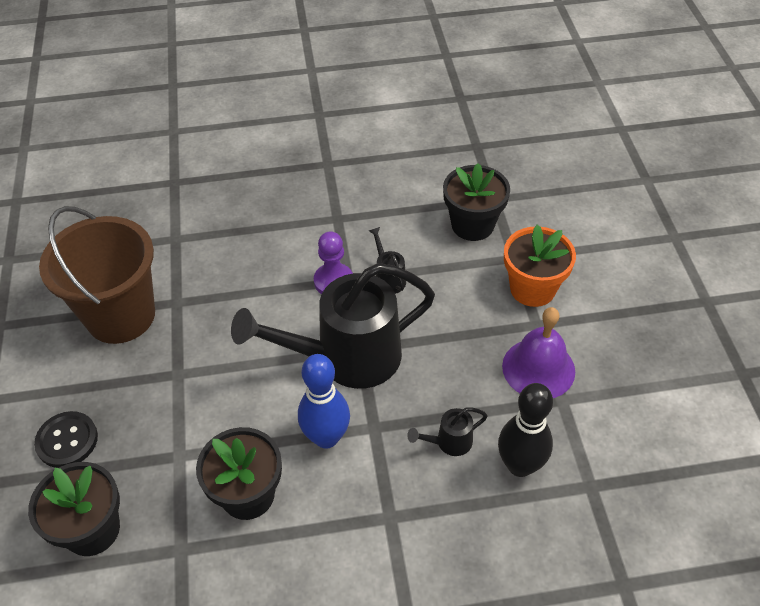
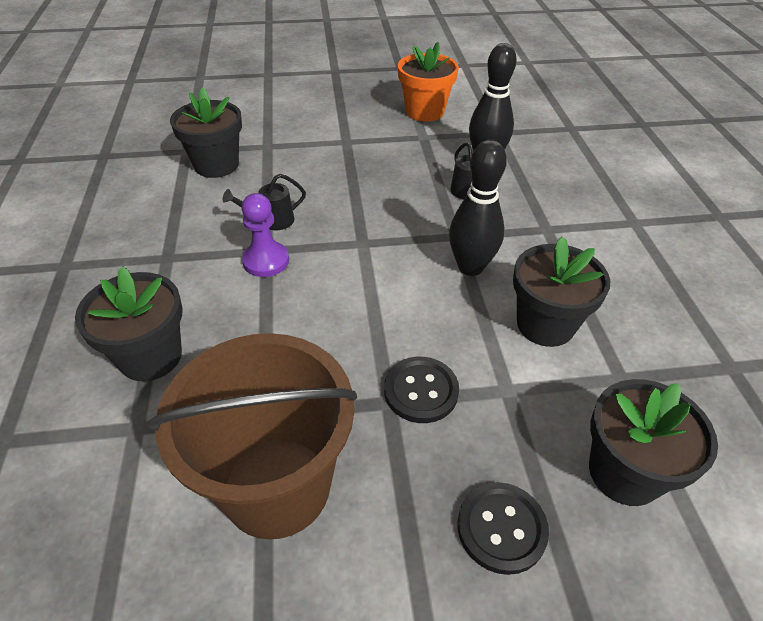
camera: 90 degrees left, 5 degrees down
black watering can [231,263,435,389] -> none
blue bowling pin [298,354,350,449] -> black bowling pin [449,139,507,276]
purple bell [502,307,575,398] -> none
orange flower pot [504,225,576,307] -> orange flower pot moved to [398,42,459,122]
none -> black flower pot [75,266,183,381]
none -> black button [384,357,459,423]

